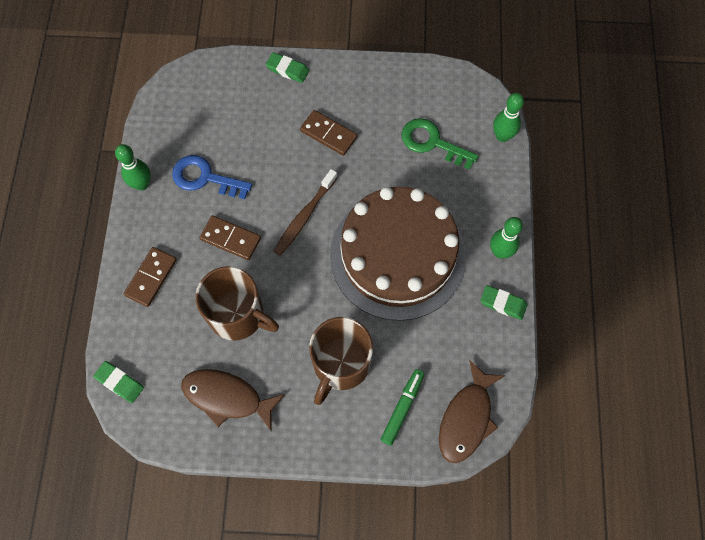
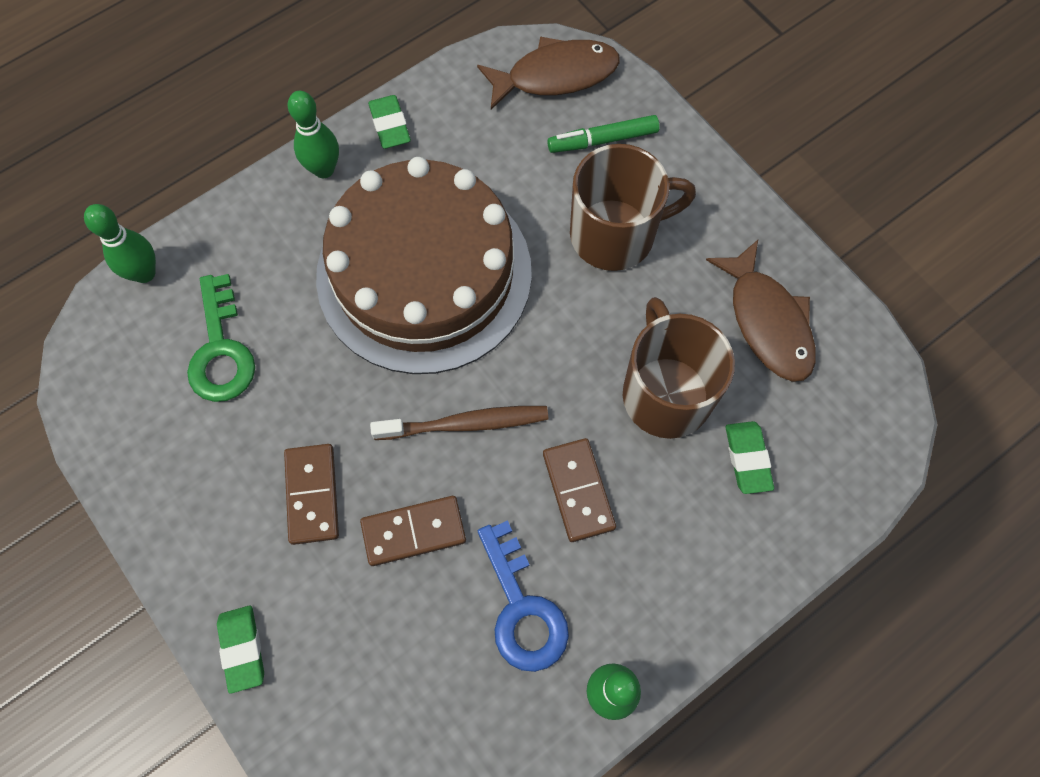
camera: 130 degrees left, 0 degrees up
green eraser [93,361,144,403] -> green eraser moved to [725,421,774,494]
brown domino [124,247,177,307] -> brown domino moved to [360,496,466,566]

